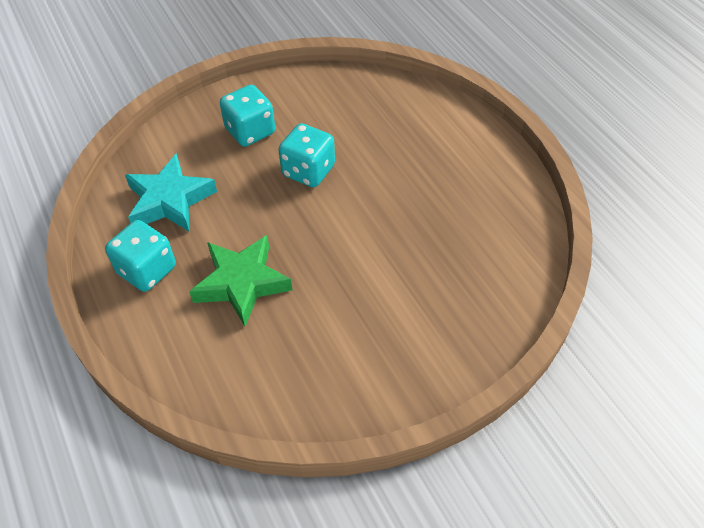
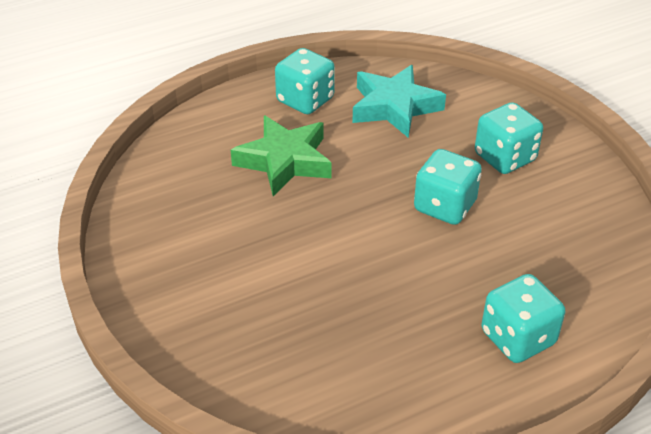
camera: 90 degrees right, 10 degrees down
none -> turquoise dice [481,274,565,363]

